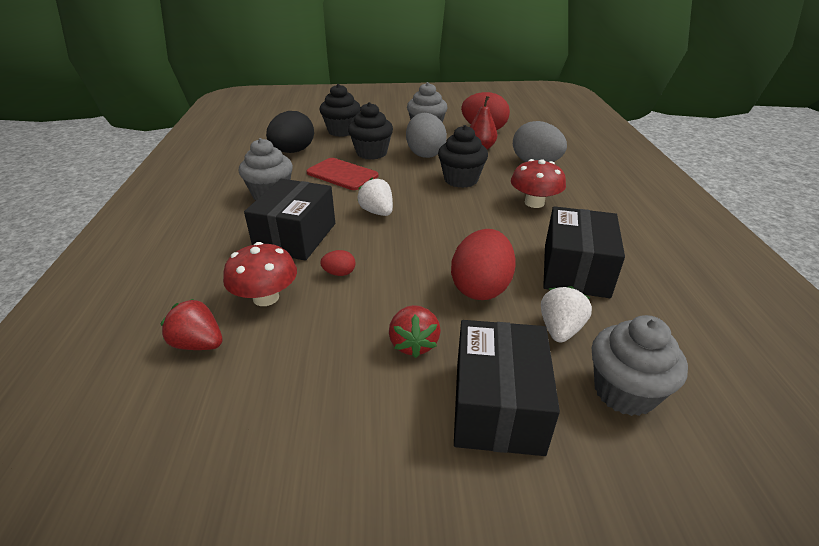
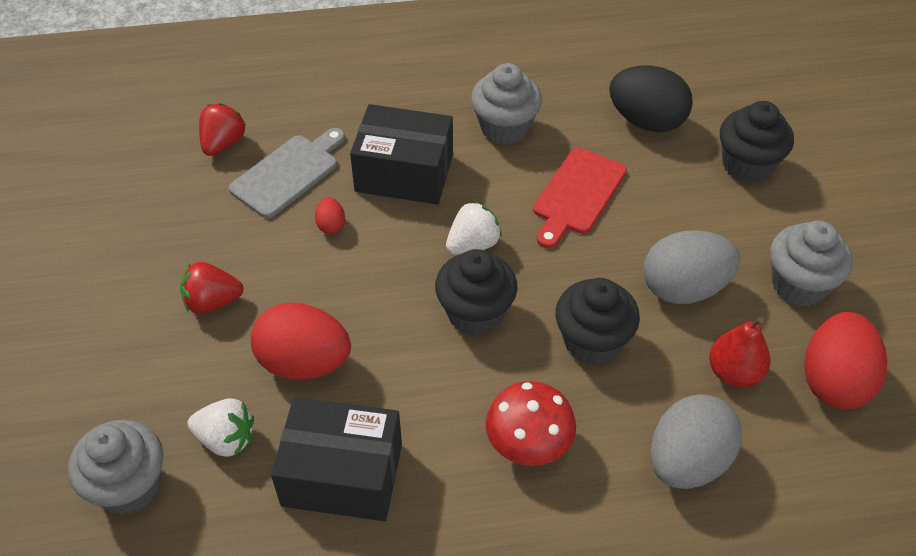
camera: 85 degrees right, 15 degrees up
red mushroom [223,242,297,306] -> grey cutting board [229,128,345,218]
black cupcake [348,102,393,160] -> black cupcake moved to [435,249,517,336]
black box [454,320,560,456] -> none

